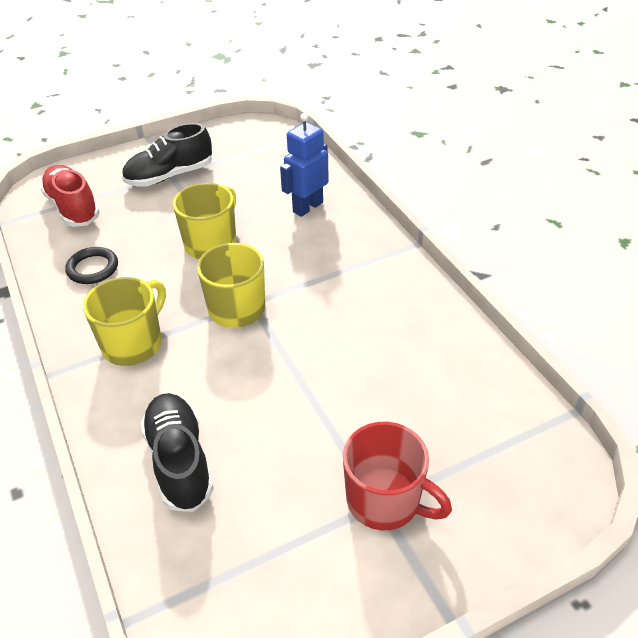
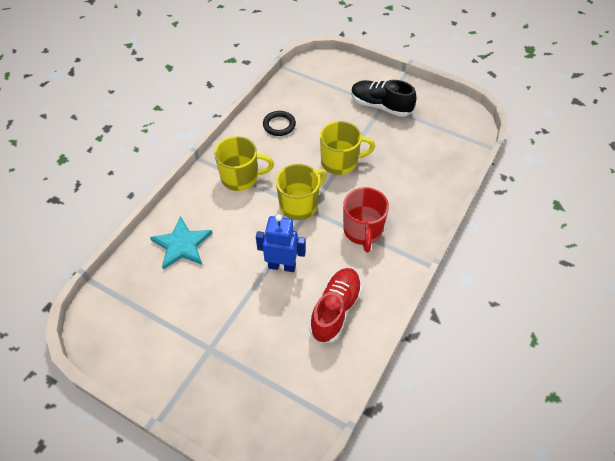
camera: 55 degrees right, 10 degrees up
red shoe [40,165,100,227] -> red shoe moved to [309,268,362,343]
black shoe [140,393,214,512] -> turquoise star [150,216,213,270]
blue robot [280,113,329,217] -> blue robot moved to [256,214,306,272]
red mug [343,422,452,530] -> red mug moved to [343,187,389,252]

